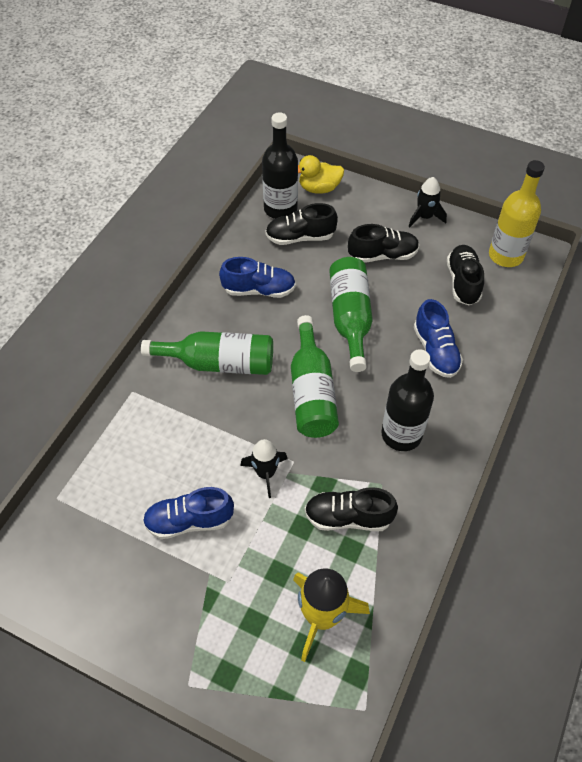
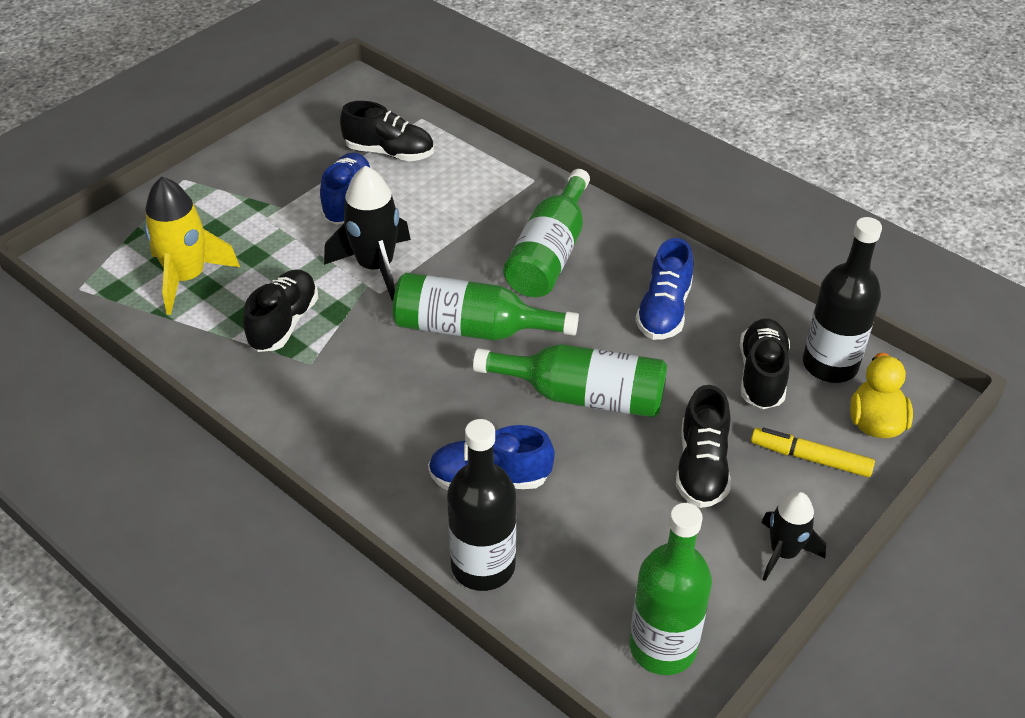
camera: 105 degrees right, 10 degrees down
black rocket [240,439,288,498] -> black rocket [324,166,411,301], size x1.58
black bottle [381,349,434,451] -> black bottle moved to [447,419,516,591]
black shoe [447,245,484,305] -> black shoe moved to [340,101,434,161]
yellow bottle [489,160,545,267] -> green bottle [630,503,712,675]
none -> yellow marker [751,428,875,477]

